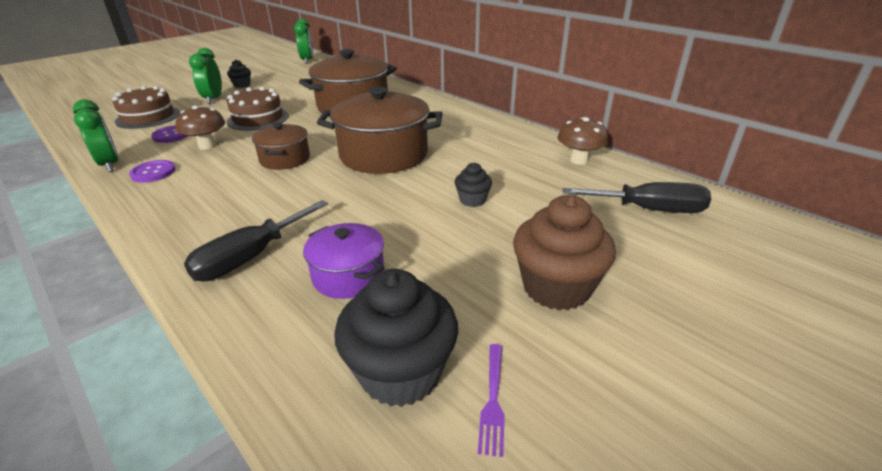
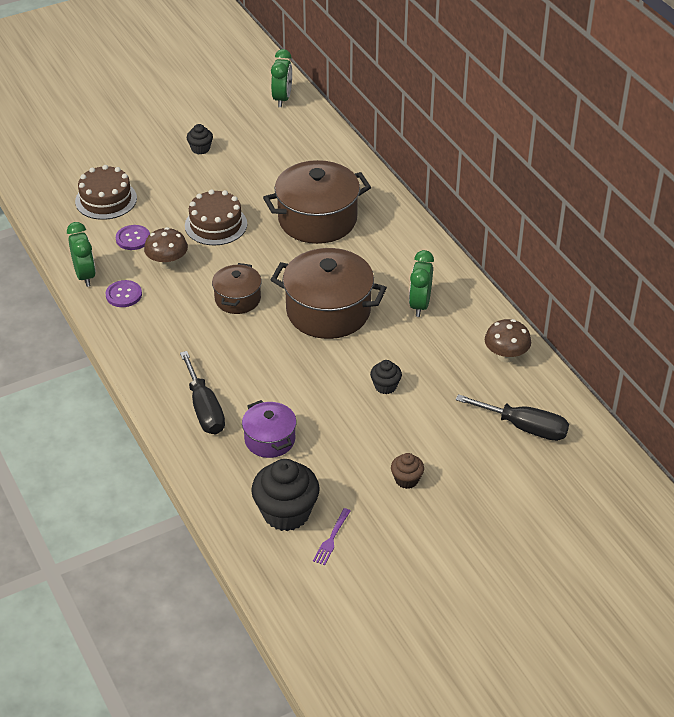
camera: 15 degrees right, 10 degrees up
black screwdriver [184,200,328,282] -> black screwdriver turned 75 degrees counterclockwise [180,351,225,434]
green clock [189,48,222,104] -> green clock moved to [409,250,434,317]
brown cupcake [513,195,616,310] -> brown cupcake [391,453,424,489], size x0.51

